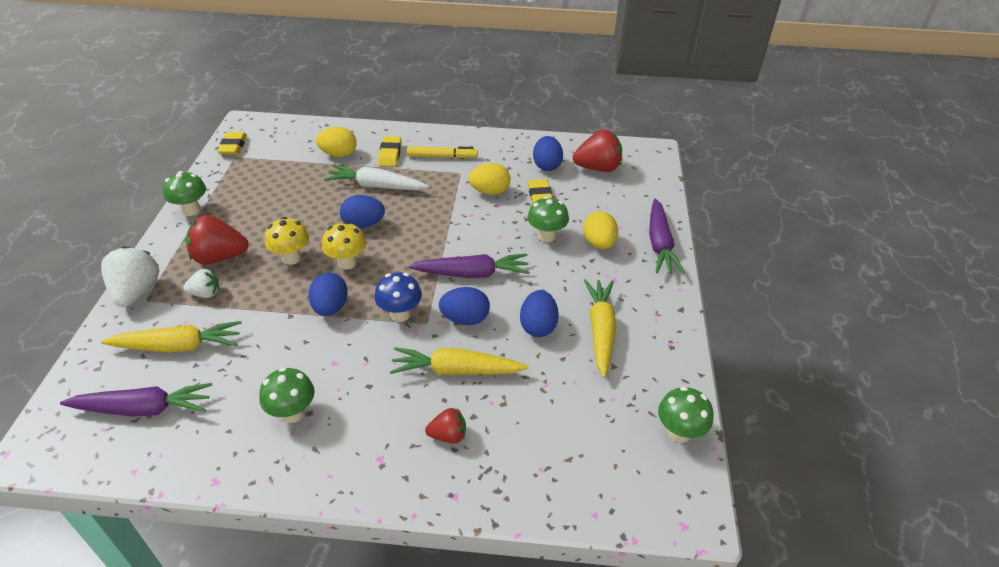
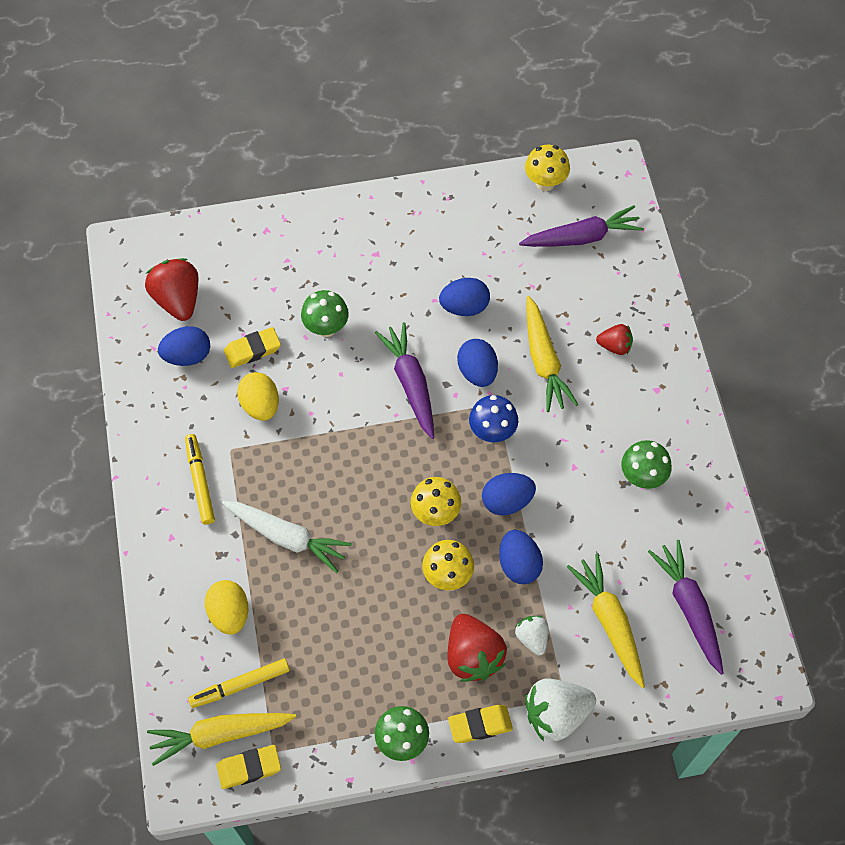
camera: 105 degrees left, 20 degrees up
white carrot [324,165,429,190] -> white carrot turned 60 degrees counterclockwise [222,501,352,573]
blue egg [340,195,385,229] -> blue egg moved to [499,530,543,584]
yellow eraser [378,136,401,167] -> yellow eraser moved to [448,705,513,743]
red strawberry [425,408,466,444] -> red strawberry turned 120 degrees clockwise [596,324,633,355]
yellow egg [583,211,618,249] -> none
yellow carrot [584,279,616,378] -> yellow carrot moved to [147,713,296,766]
purple carrot [649,198,685,274] -> purple carrot moved to [519,205,644,247]
green mushroom [658,386,713,443] -> yellow mushroom [525,145,570,191]
none -> yellow marker [188,659,290,708]

